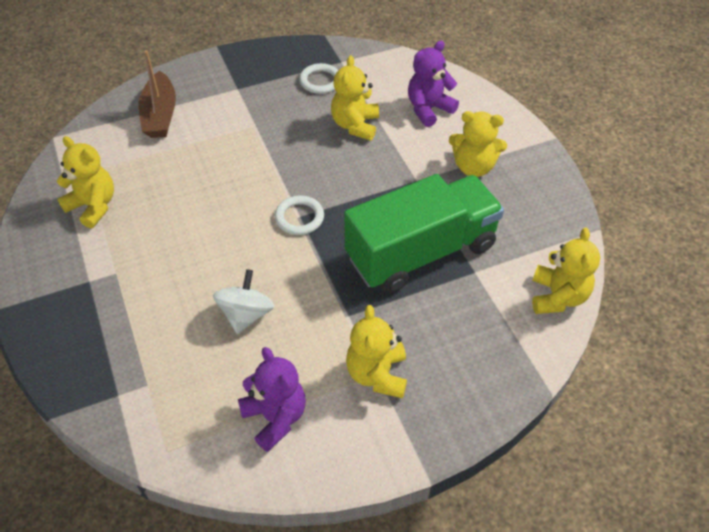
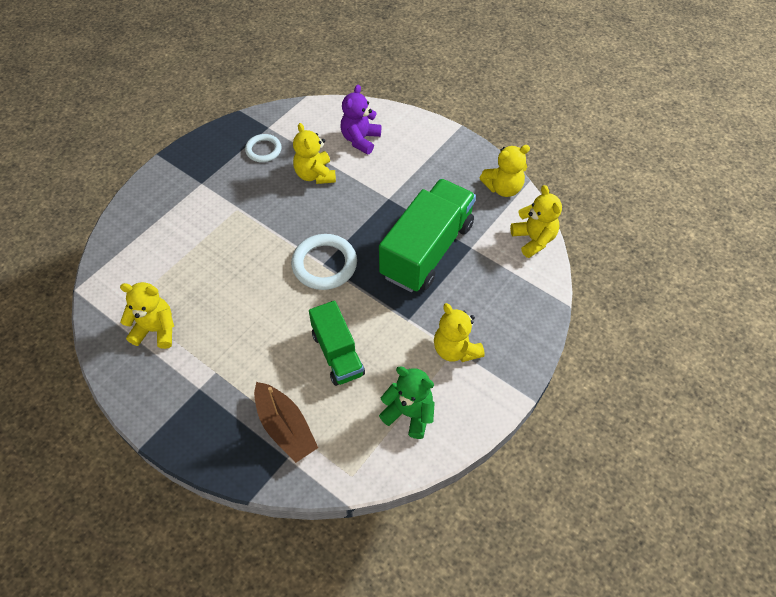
camera: 30 degrees left, 5 degrees up
brown boat [138,50,176,138] -> brown boat moved to [254,382,318,463]
white spinning top [213,269,274,334] -> green truck [309,301,365,386]
purple teddy bear [238,347,306,452] -> green teddy bear [379,366,435,439]
white ring [275,196,324,235] -> white ring [291,234,357,290], size x1.62
yellow teddy bear [449,111,507,177] -> yellow teddy bear moved to [480,145,530,197]

